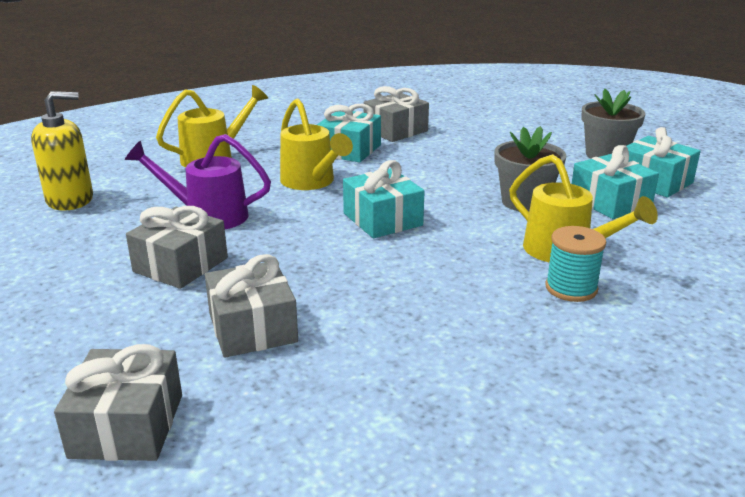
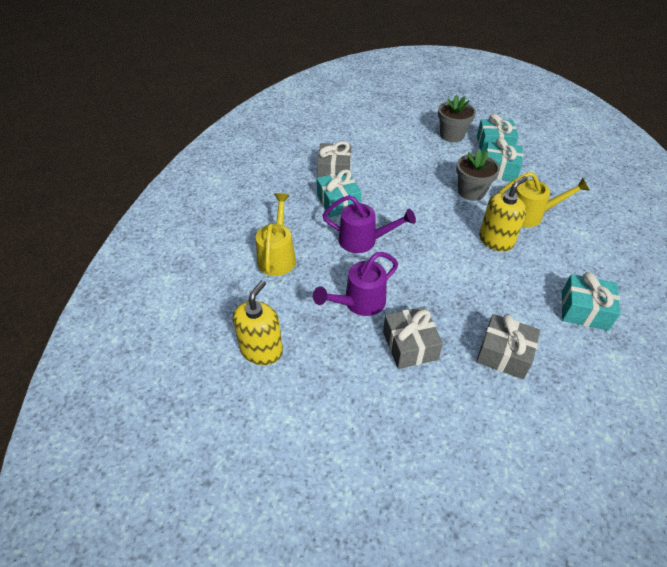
camera: 45 degrees left, 20 degrees up
grey gift [54,344,182,461] -> none
yellow watering can [280,98,353,190] -> purple watering can [322,195,416,253]
turquoise gift [343,160,425,238] -> turquoise gift moved to [561,272,621,331]
turquoise spool [545,226,606,302] -> none
none -> yellow soap dispenser [479,176,528,252]

